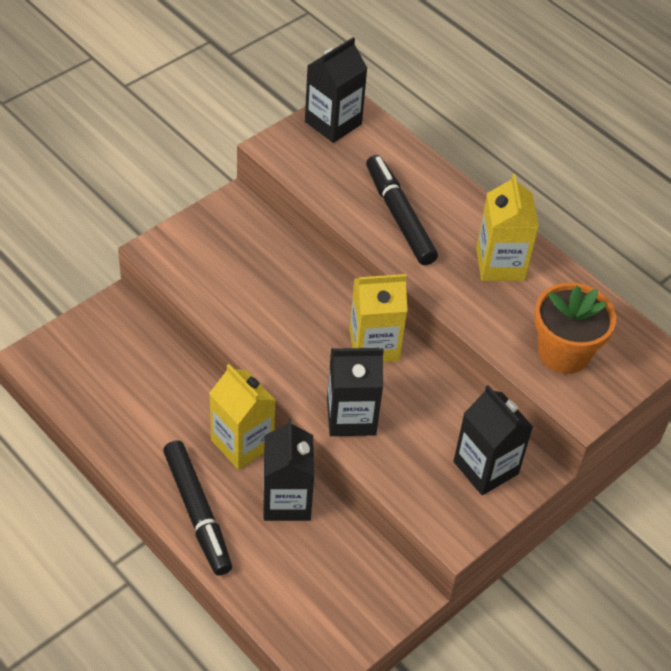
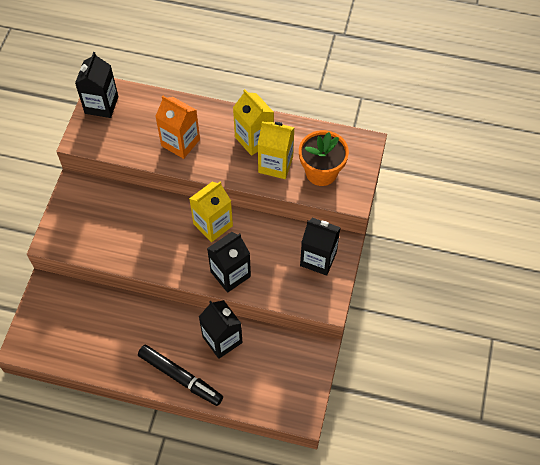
camera: 30 degrees left, 10 degrees up
yellow carton [209,364,276,470] -> yellow carton moved to [257,121,295,179]
black marker [366,155,438,265] -> orange carton [155,96,200,159]

